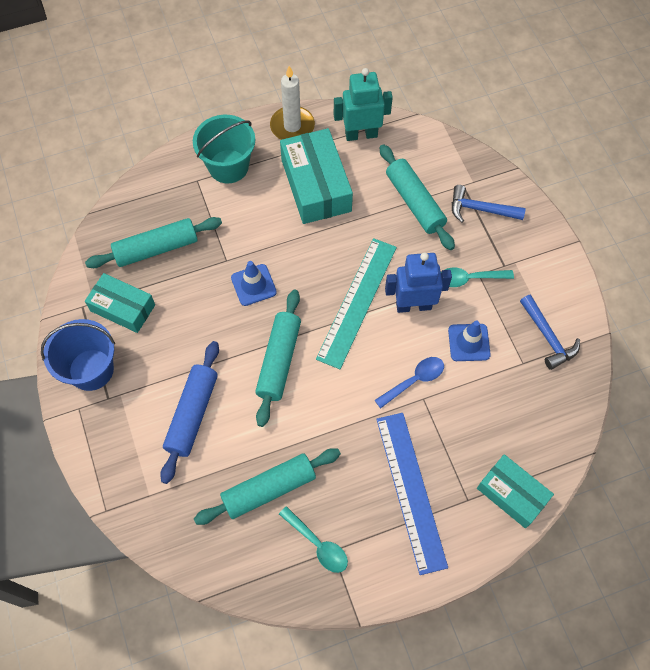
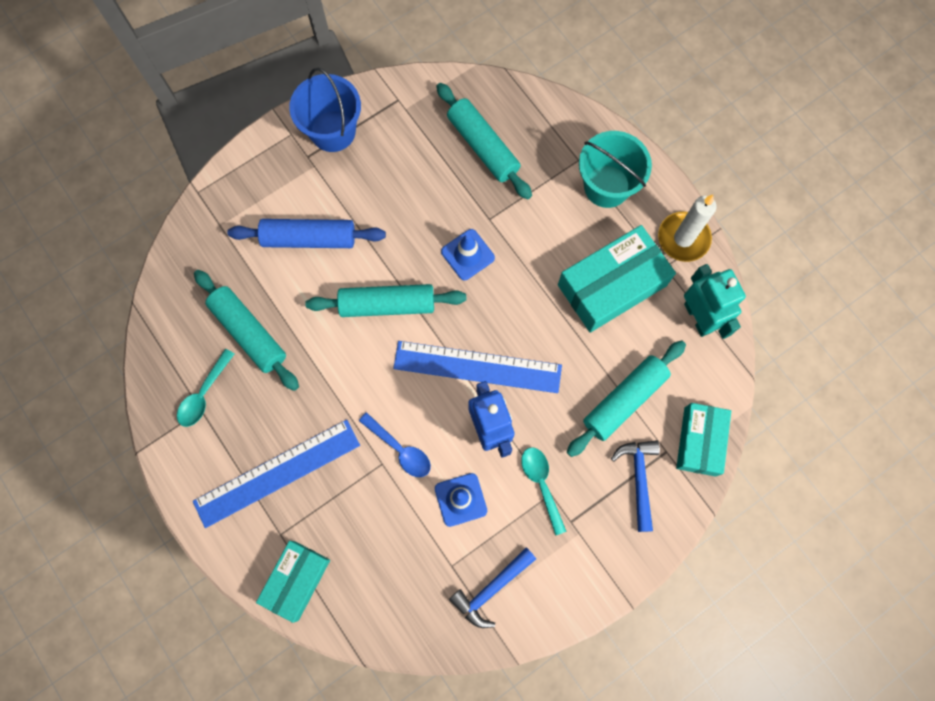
camera: 75 degrees right, 10 degrees up
turquoise box [85,273,155,333] -> turquoise box moved to [676,403,731,477]
turquoise ruler [316,238,397,369] -> blue ruler [393,341,562,393]

